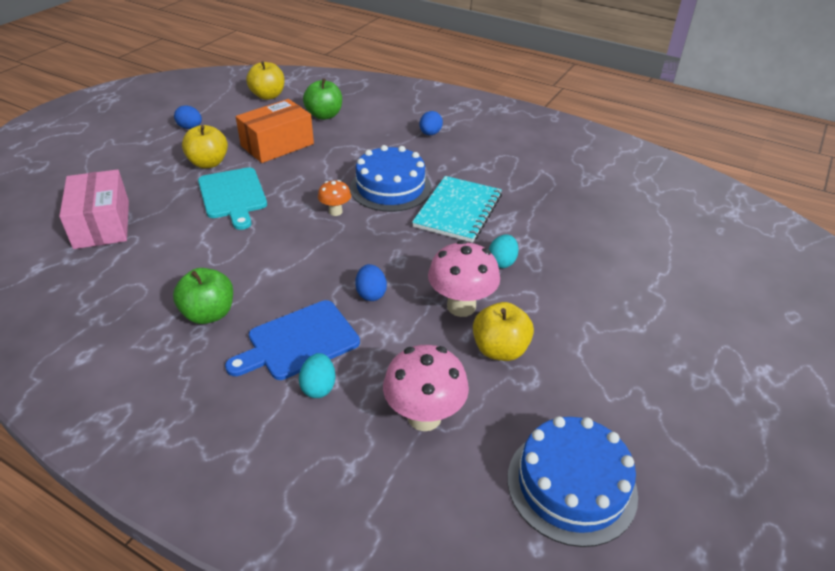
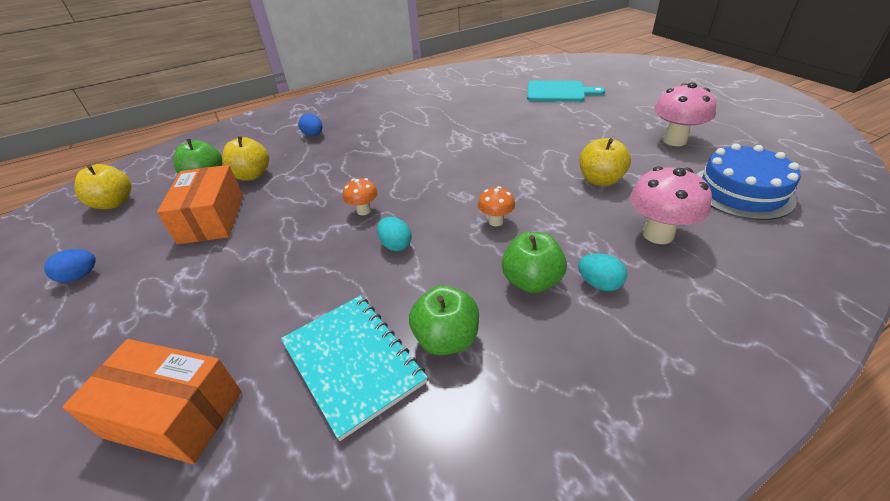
camera: 55 degrees left, 0 degrees up
pink box [59,169,129,249] -> orange box [62,339,242,464]
yellow apple [182,125,228,168] -> yellow apple moved to [222,136,269,181]
turquoise cutting board [198,167,267,230] -> turquoise cutting board moved to [527,81,605,102]
blue cutting board [225,300,360,380] -> green apple [502,232,567,293]
blue cake [350,145,431,212] -> none
blue egg [355,264,387,301] -> orange mushroom [478,186,515,226]
turquoise notebook [412,176,502,243] -> turquoise notebook moved to [281,296,428,441]
pink mushroom [428,240,500,317] -> pink mushroom moved to [654,82,716,146]
turquoise egg [489,234,519,268] -> turquoise egg moved to [377,217,412,251]

